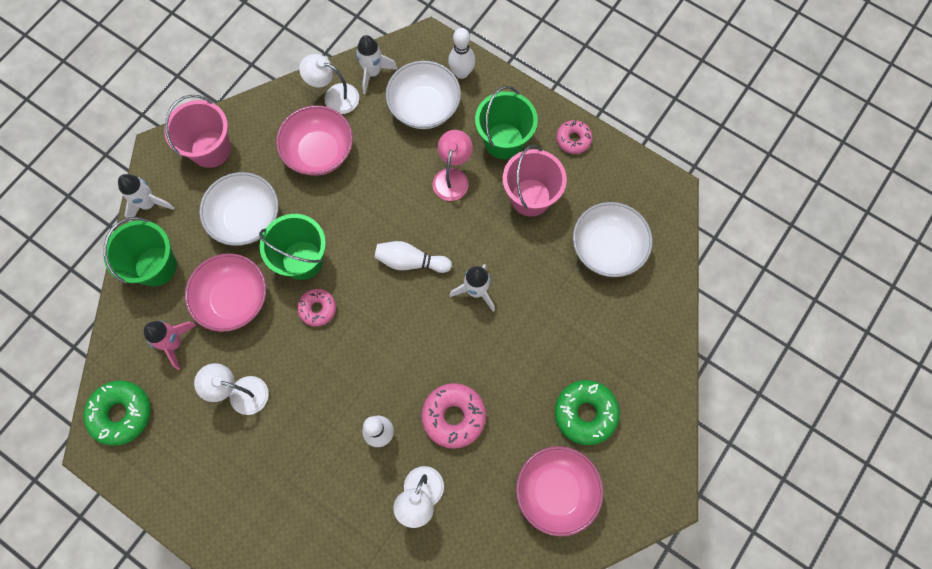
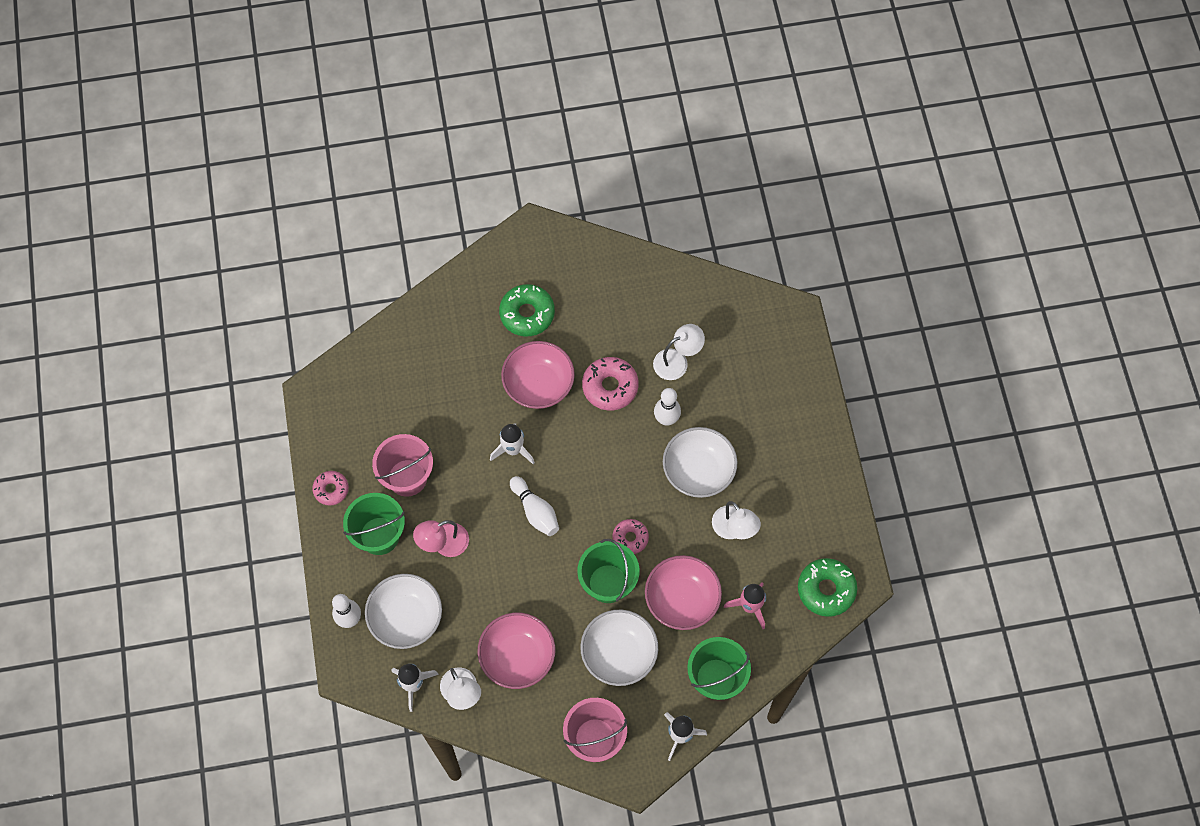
camera: 135 degrees left, 5 degrees down
pink bowl [516,446,604,537] -> pink bowl moved to [501,341,575,409]
white bowl [573,202,653,277] -> white bowl moved to [663,427,737,498]

